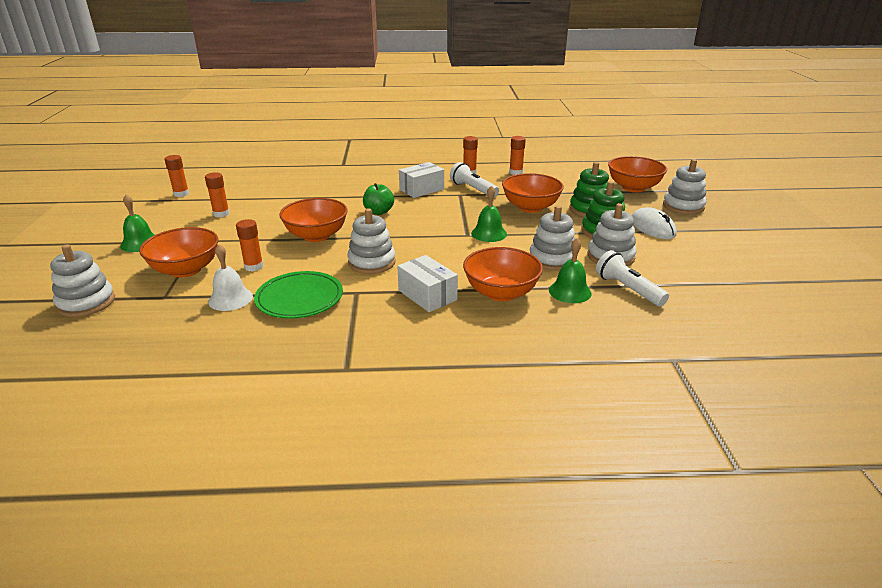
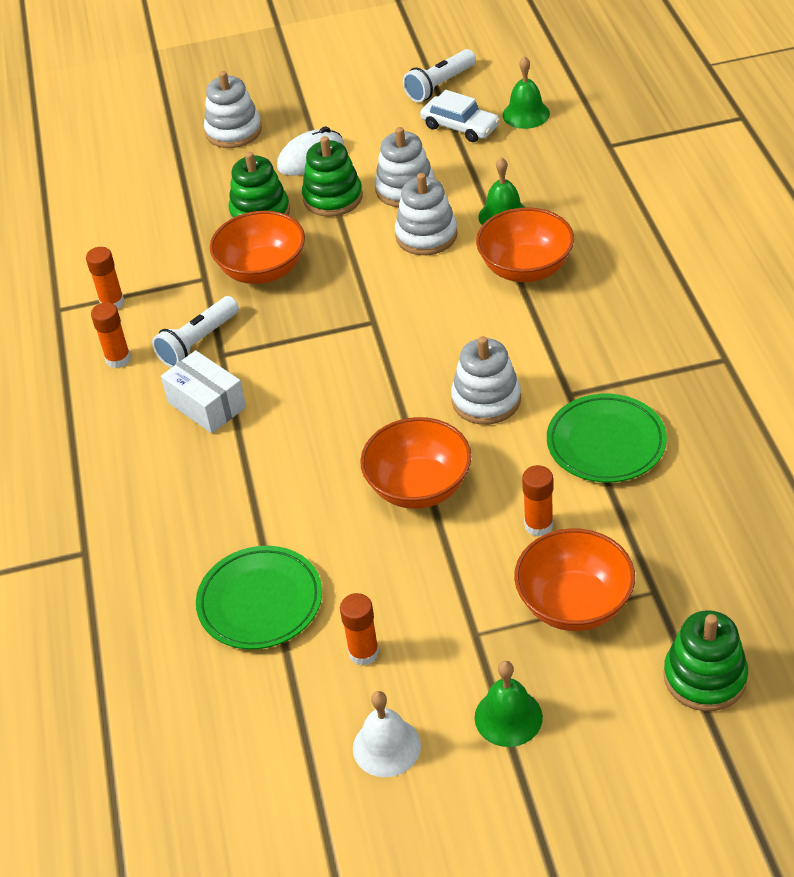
camera: 95 degrees left, 15 degrees up
white stacking toy [50,244,115,317] -> green stacking toy [664,610,748,711]
orange glue stick [164,155,189,197] -> none
white bell [208,244,253,311] -> white bell moved to [353,691,421,777]
green apple [363,183,394,215] -> none
white box [398,255,458,312] -> none
green bell [471,185,507,242] -> green bell moved to [502,56,550,129]
white flashlight [596,250,669,306] -> white flashlight moved to [403,49,476,102]
orange bowl [608,156,667,192] -> none
none -> green plate [196,546,322,649]
none -> white car [420,90,500,142]

